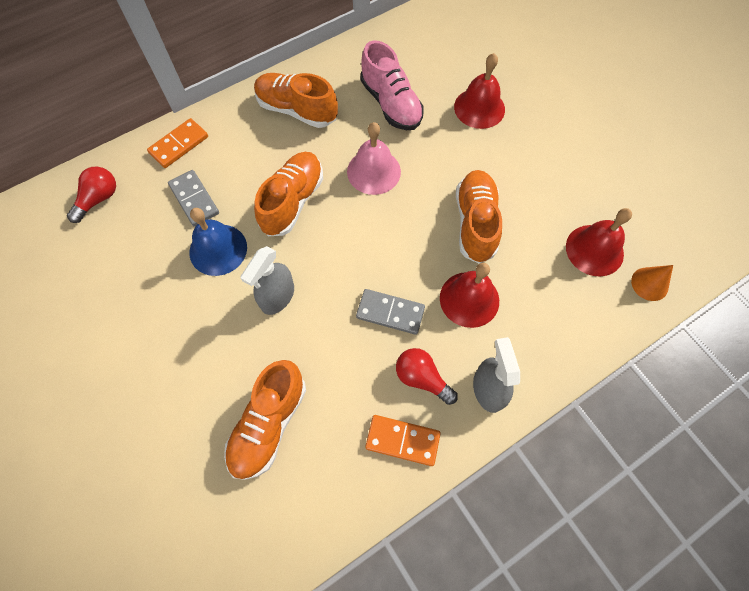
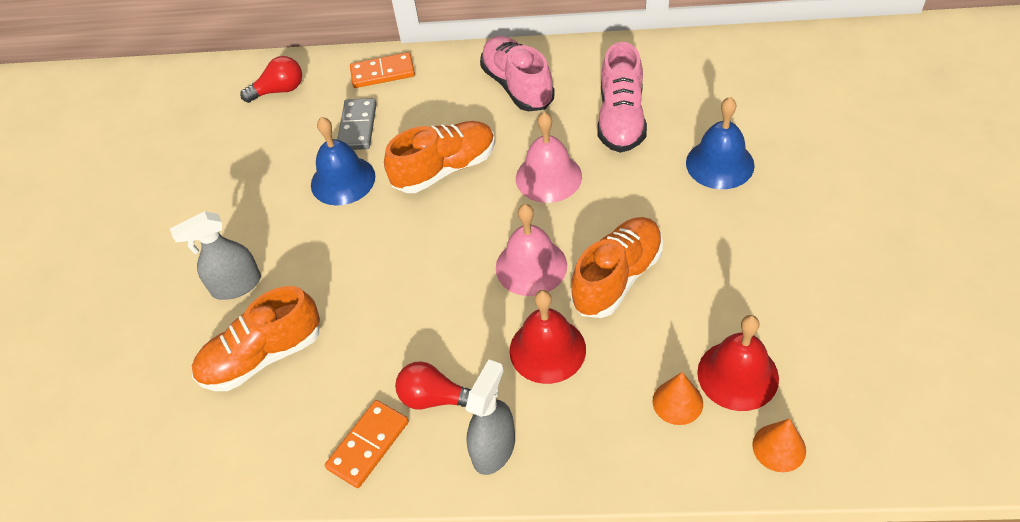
camera: 40 degrees right, 15 degrees down
grey spray bottle [240,246,294,315] -> grey spray bottle moved to [170,211,261,300]
orange shoe [254,73,338,128] -> pink shoe [480,36,555,111]
grey domino [356,289,425,335] -> none
orange domino [365,415,441,466] -> orange domino turned 75 degrees clockwise [325,400,409,488]
red light bulb [396,348,458,405] -> red light bulb turned 60 degrees counterclockwise [395,361,471,410]
red bell [454,53,505,129] -> blue bell [686,97,755,189]
none -> pink bell [496,204,567,296]
none -> orange cone [653,372,703,425]

